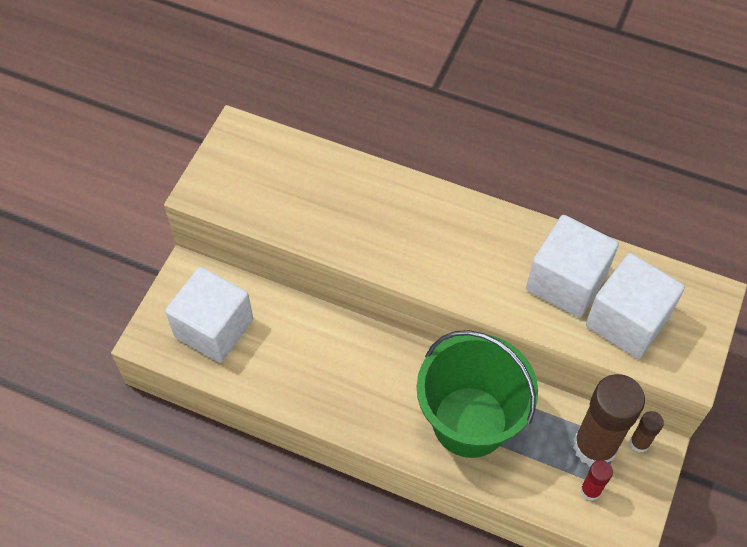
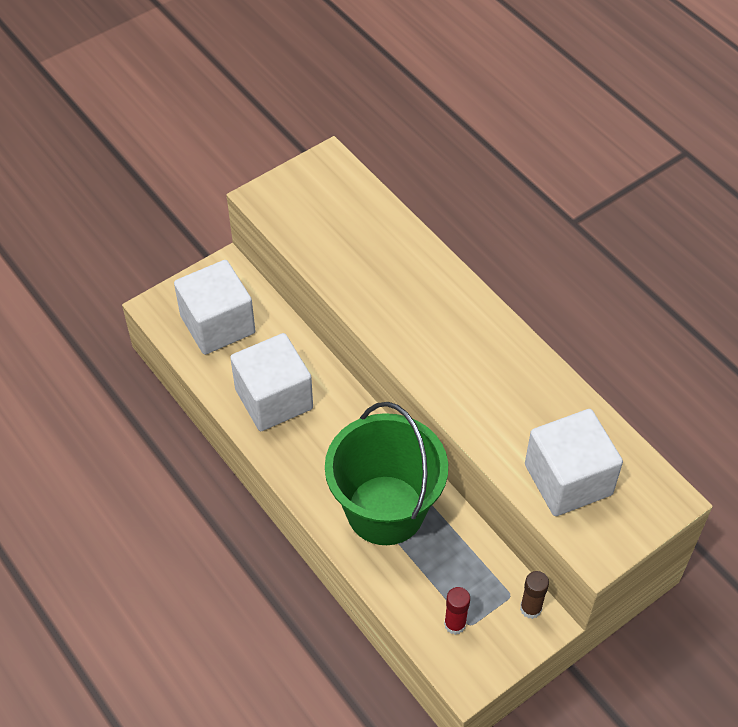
camera: 30 degrees right, 5 degrees down
white cube [526,215,619,318] -> white cube moved to [230,333,313,431]
brown glue stick [573,374,645,466] -> none

